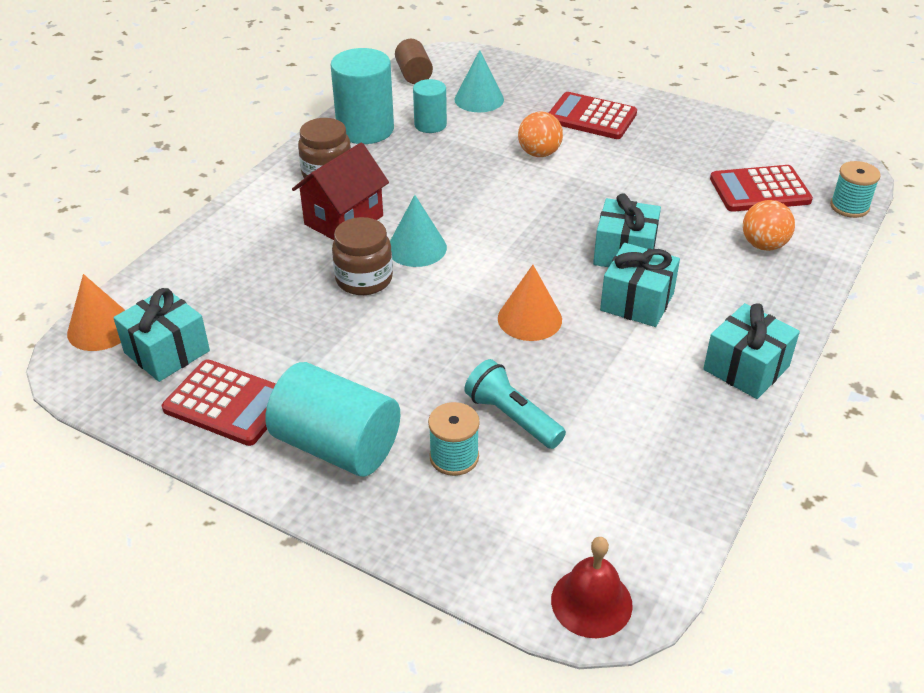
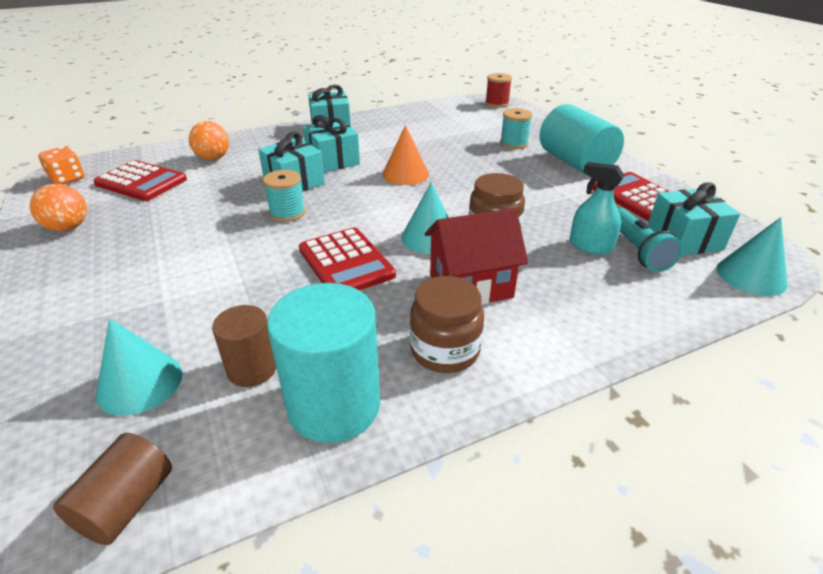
camera: 145 degrees left, 5 degrees down
orange cone [67,274,125,351] -> turquoise cone [717,217,787,296]
turquoise cylinder [413,79,447,133] -> brown cylinder [212,305,276,387]
turquoise flashlight [464,359,566,449] -> turquoise flashlight moved to [618,208,683,272]
orange ball [518,112,563,157] -> orange ball moved to [30,184,87,231]
red calculator [549,92,637,139] -> red calculator moved to [299,227,396,290]
red bell [551,537,633,638] -> red spool [485,73,512,108]
turquoise spool [830,161,881,218] -> turquoise spool moved to [263,170,306,222]
none -> orange dice [38,146,84,184]
none -> turquoise spray bottle [570,162,625,255]

